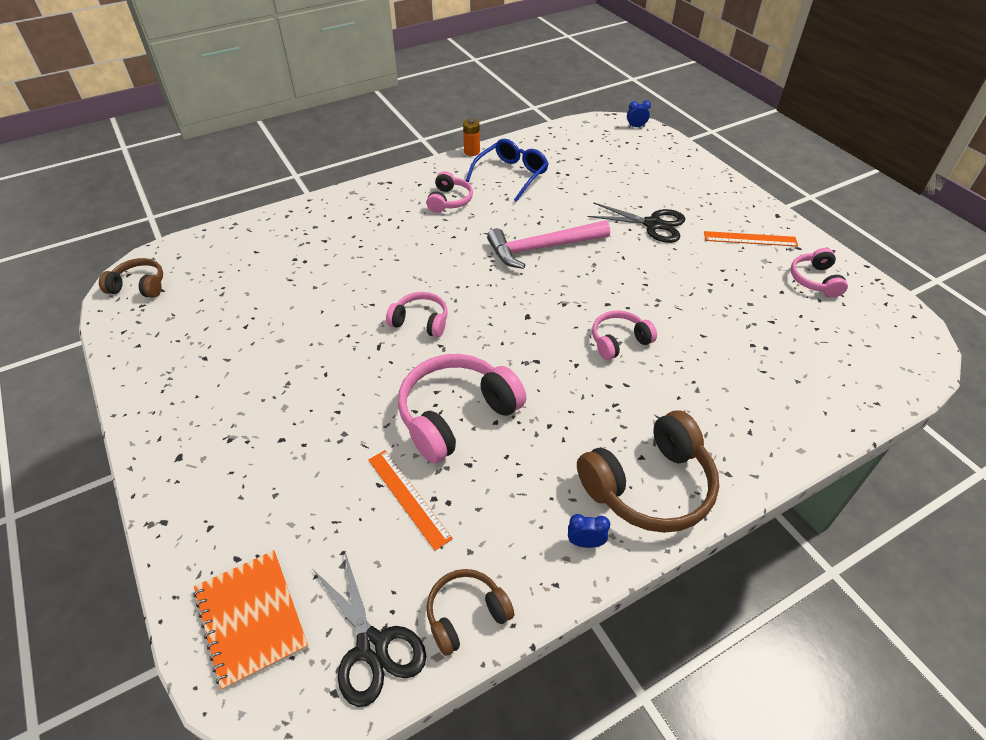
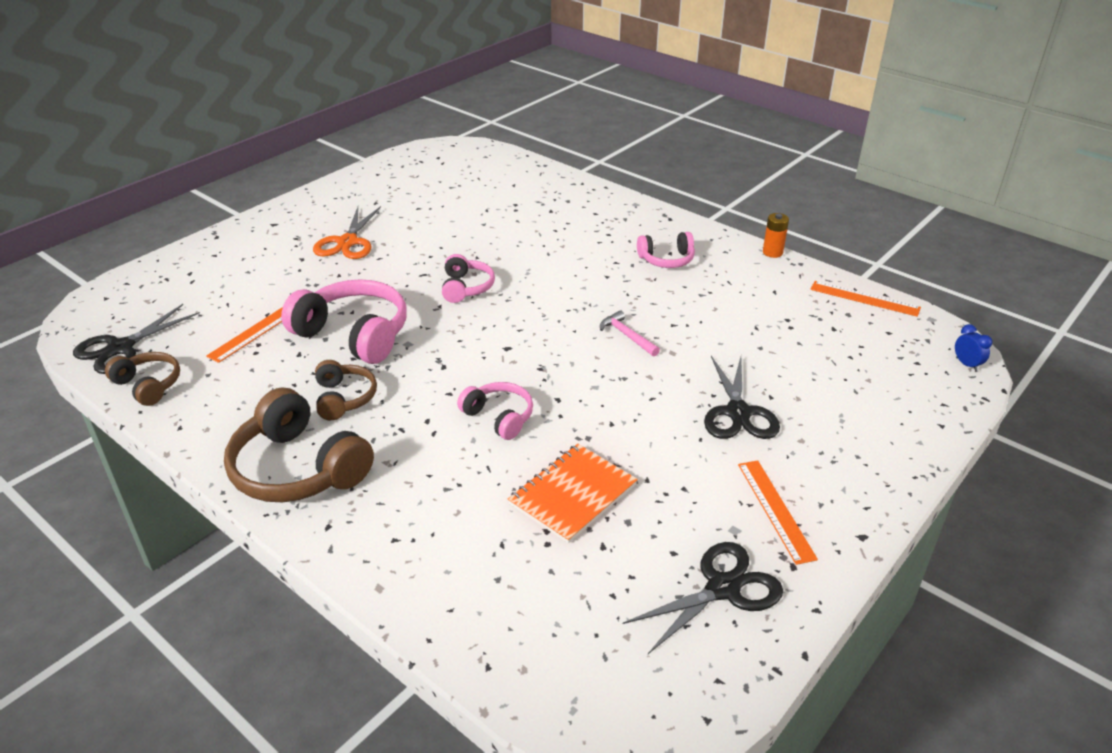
camera: 70 degrees right, 10 degrees down
brown headphones [99,258,163,298] -> brown headphones moved to [315,360,377,420]
orange notebook [193,550,308,690] -> orange notebook moved to [508,444,638,543]
blue glasses [466,139,549,202] -> none
pink hammer [487,220,610,269] -> pink hammer [600,310,660,356], size x0.50
blue clock [568,514,610,548] -> none
pink headphones [790,248,848,297] -> black scissors [623,542,783,654]
none -> orange scissors [313,206,381,259]
none -> orange ruler [810,281,921,317]

